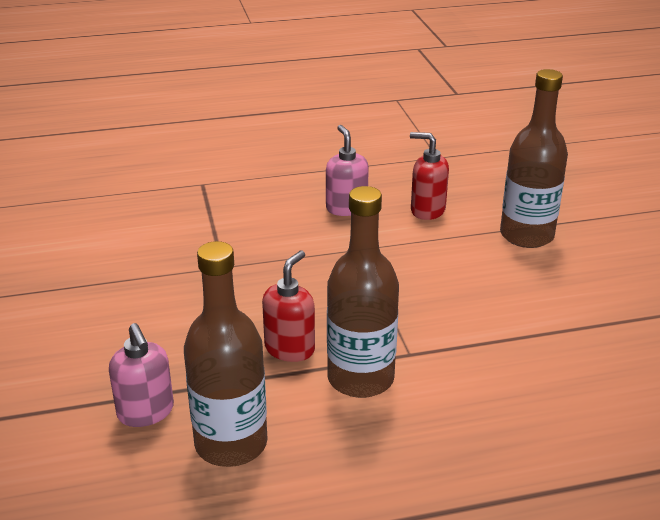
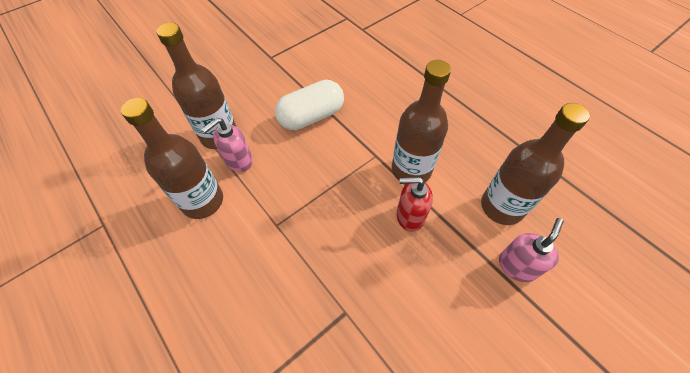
camera: 115 degrees left, 25 degrees up
pink soap dispenser [326,125,369,216] -> pink soap dispenser moved to [202,118,253,172]
red soap dispenser [410,132,449,220] -> brown bottle [121,98,223,219]
none -> white capsule [275,80,344,130]

